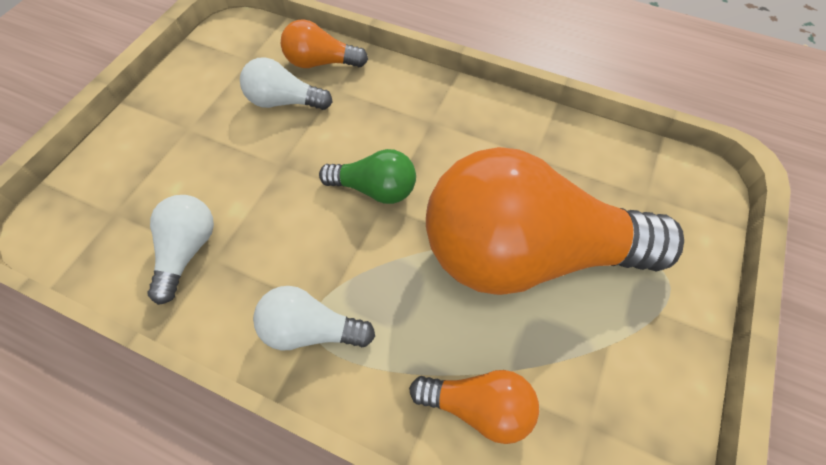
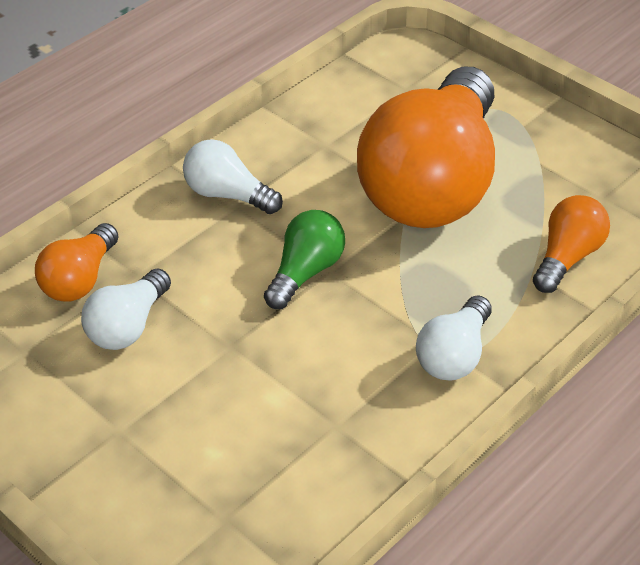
camera: 70 degrees left, 15 degrees down
white light bulb [147,195,214,305] -> white light bulb moved to [183,139,283,214]

